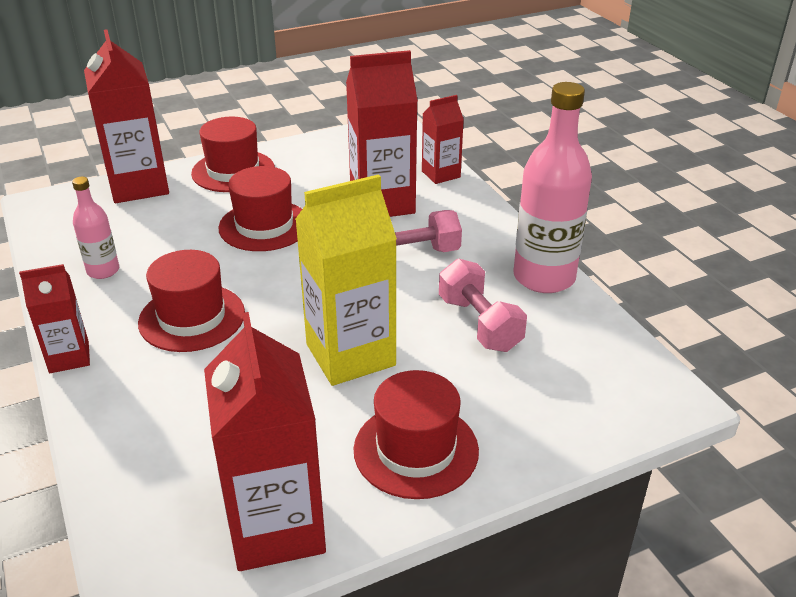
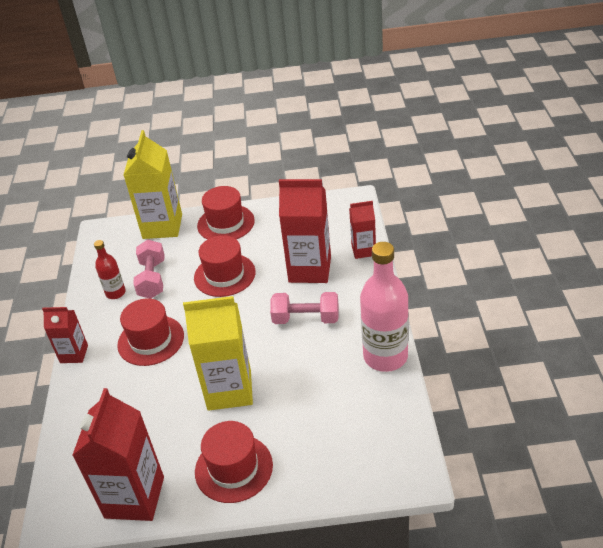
camera: 25 degrees right, 5 degrees up
pink bottle [72,177,119,279] -> red bottle [94,240,126,299]
red carton [84,29,169,203] -> yellow carton [123,130,182,239]
pink dumbbell [439,259,527,352] -> pink dumbbell moved to [133,240,165,299]

